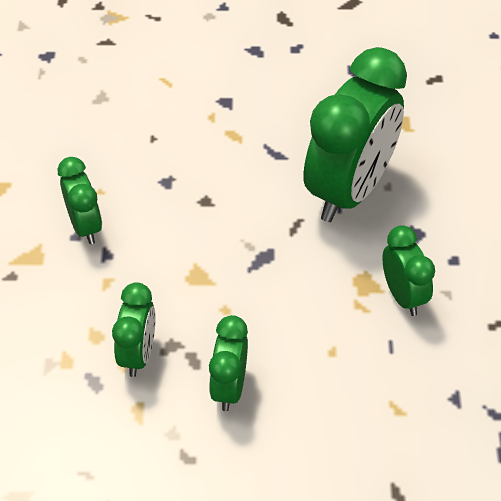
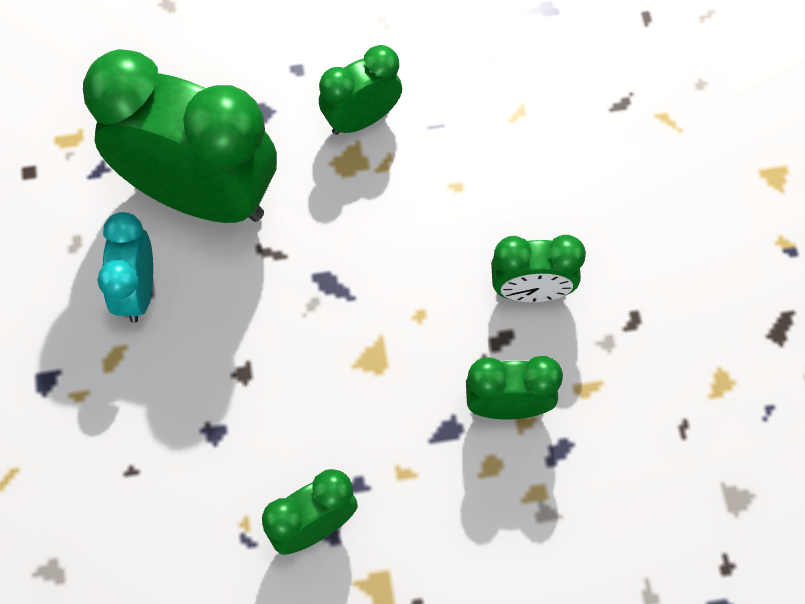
camera: 100 degrees left, 15 degrees up
none -> turquoise clock [98,212,153,323]

